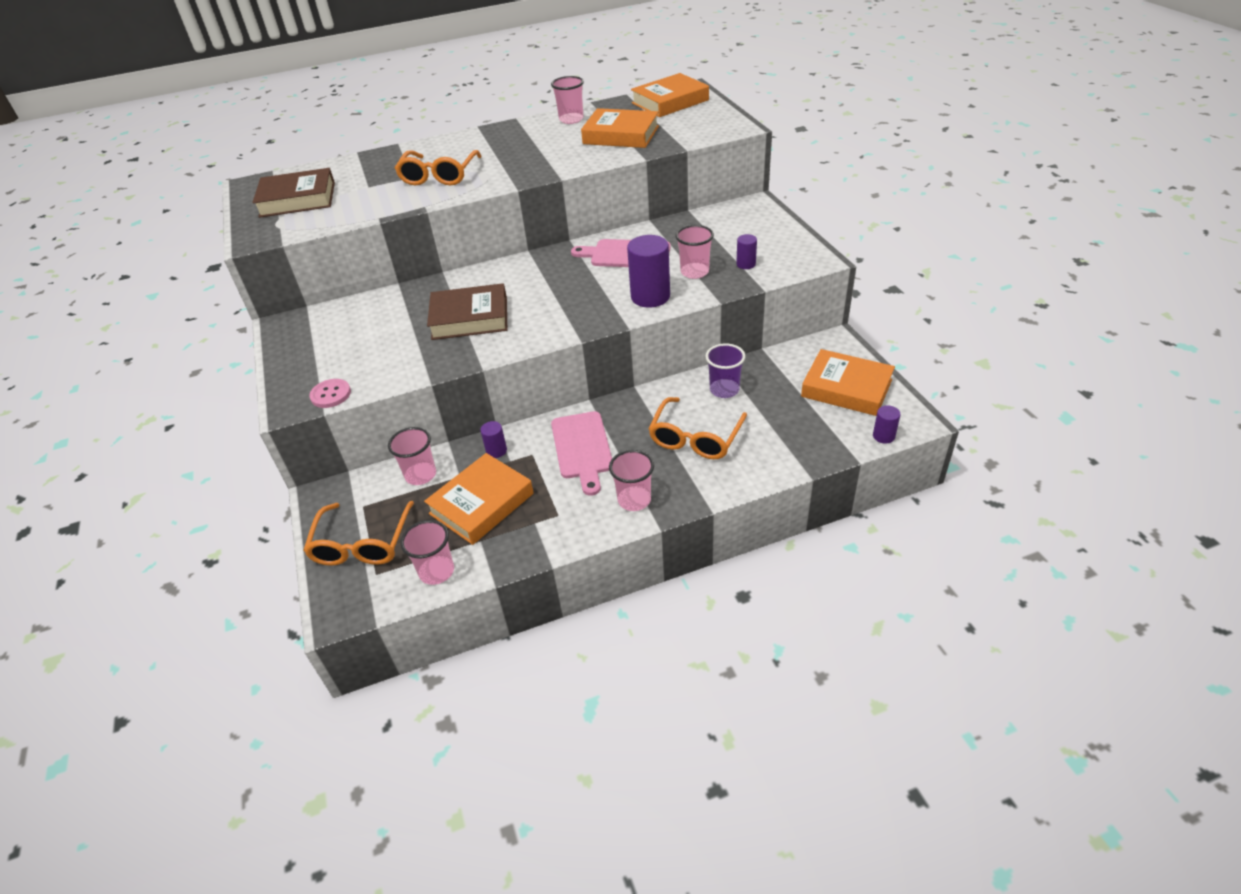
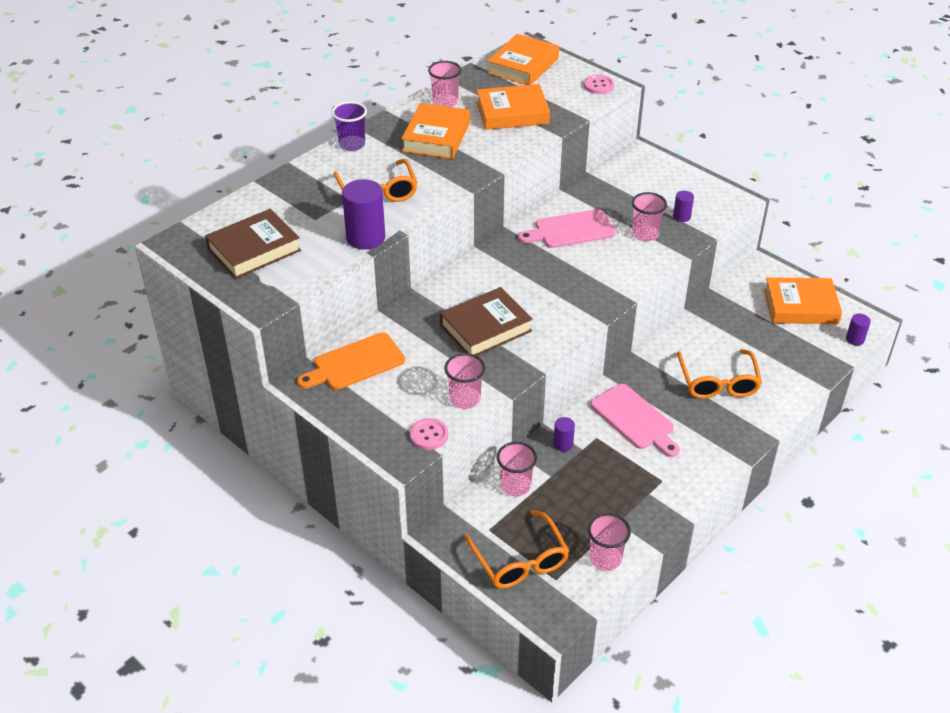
camera: 30 degrees left, 0 degrees up
orange book [424,453,534,545] -> orange book moved to [401,103,470,159]
pink cup [609,450,654,511] -> pink cup moved to [444,353,485,409]
purple cylinder [627,235,670,307] -> purple cylinder moved to [342,179,385,250]
purple cup [705,343,746,398] -> purple cup moved to [332,102,367,151]
none -> orange cutting board [297,332,405,390]
none -> pink button [584,75,614,94]

